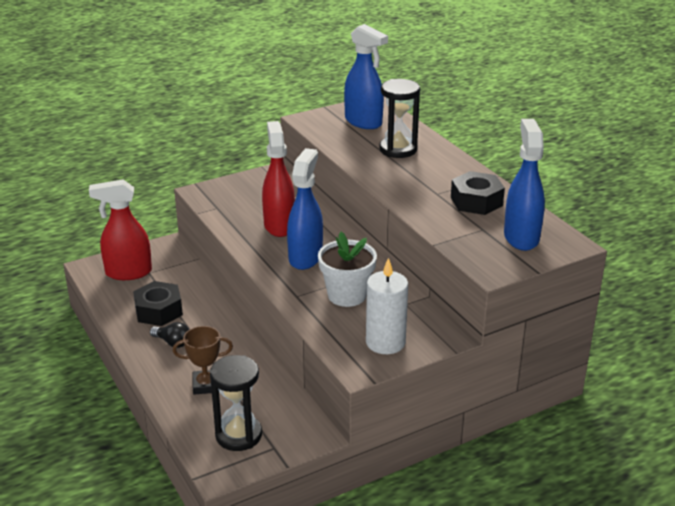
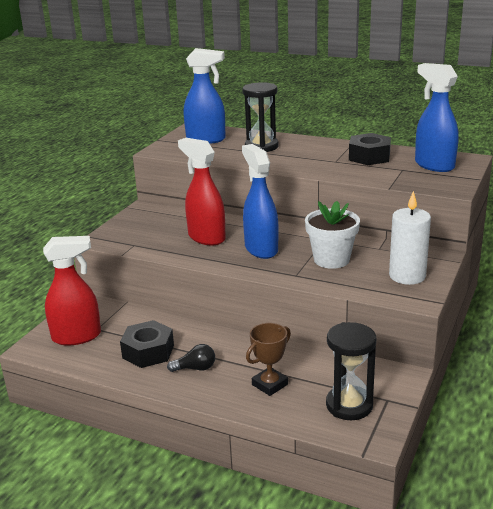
camera: 35 degrees left, 5 degrees down
red spray bottle [89,179,152,280] -> red spray bottle turned 150 degrees counterclockwise [43,236,101,346]

